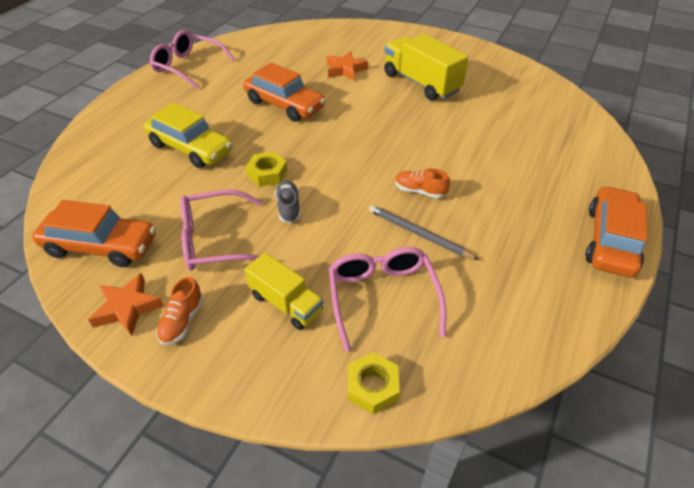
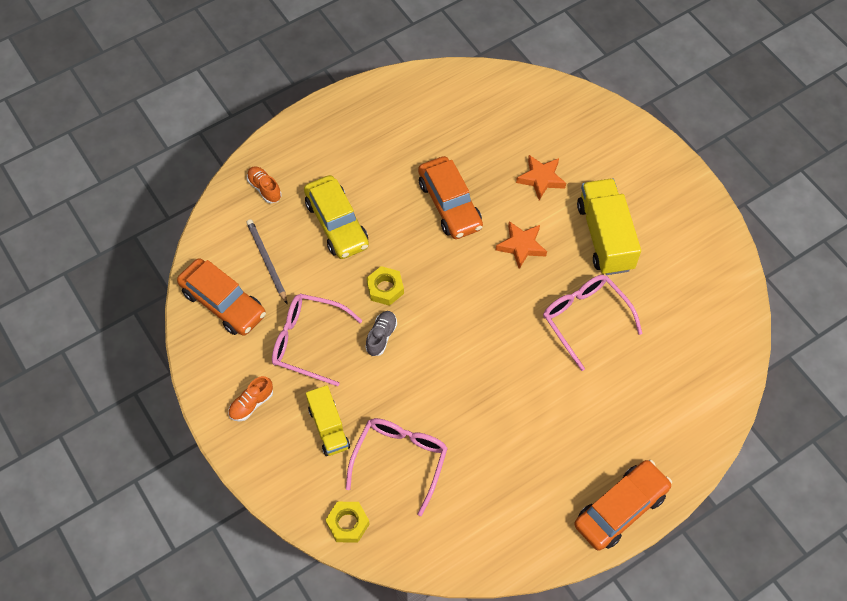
camera: 30 degrees right, 15 degrees up
orange star [88,273,164,336] -> orange star moved to [496,221,547,269]
pink glasses [150,30,235,89] -> pink glasses moved to [543,275,642,371]
grey pencil [369,205,479,260] -> grey pencil moved to [246,219,288,305]
orange shoe [395,168,450,198] -> orange shoe moved to [247,167,282,203]

